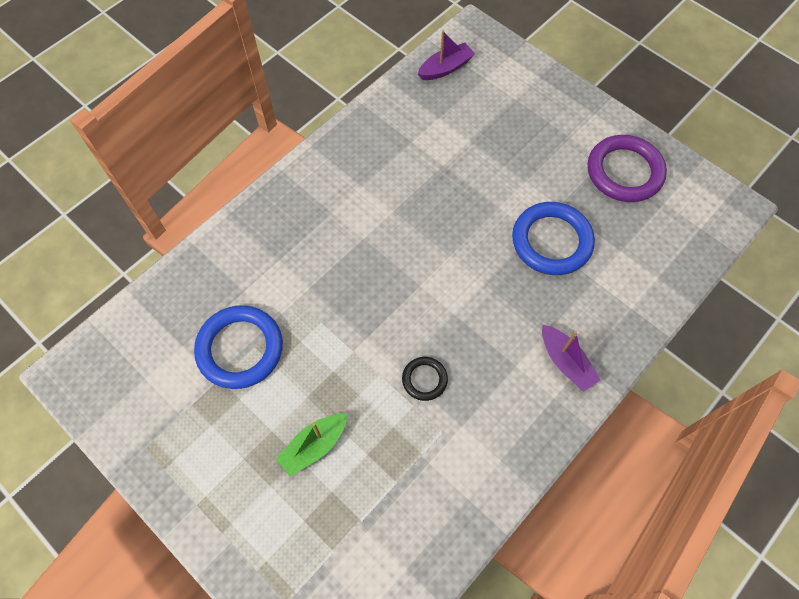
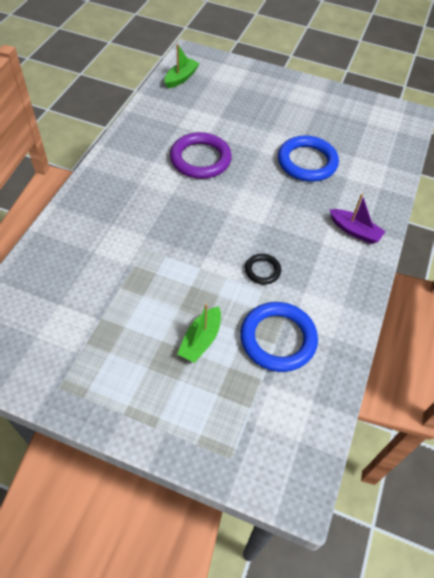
camera: 25 degrees left, 10 degrees down
blue ring [194,305,283,389] -> blue ring moved to [240,302,318,372]
purple boat [418,31,475,80] -> green boat [164,44,200,88]
purple ring [588,135,667,202] -> purple ring moved to [170,132,232,179]

